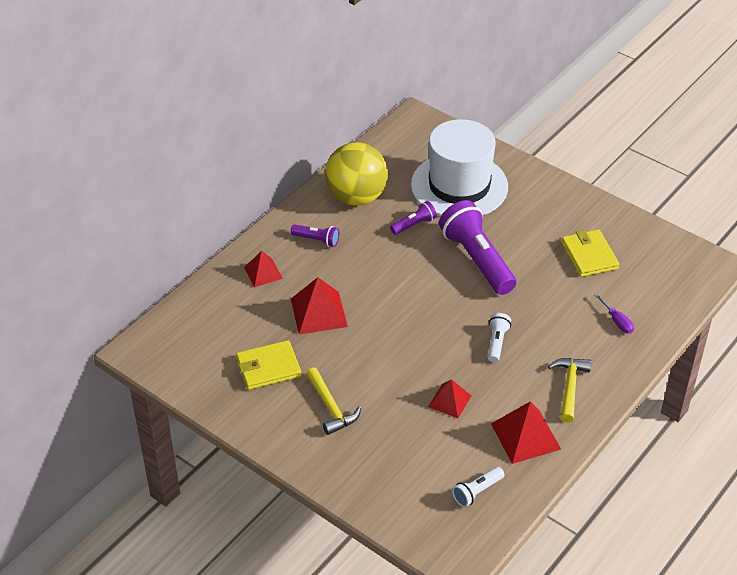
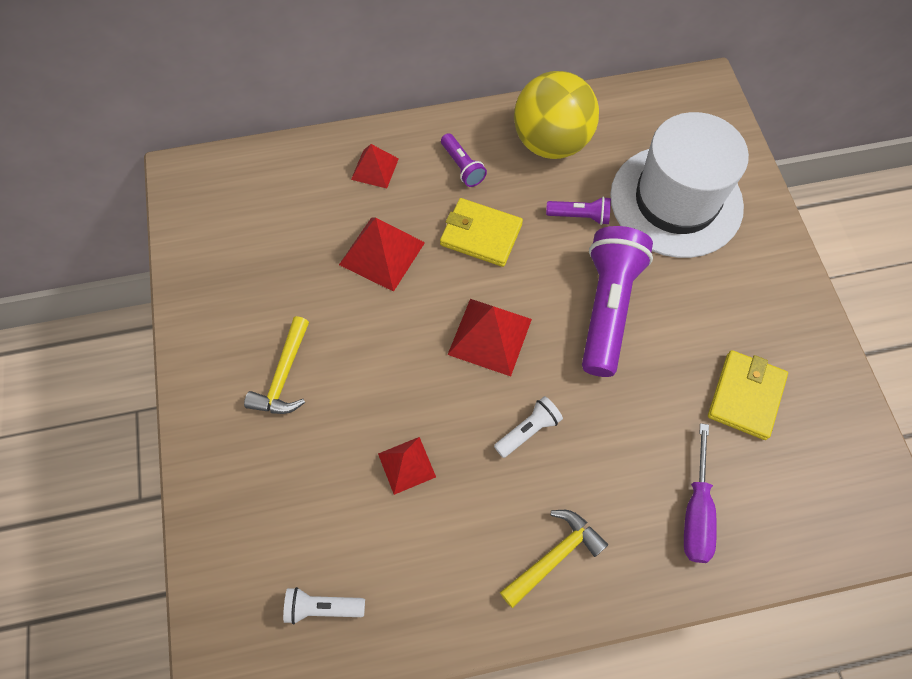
camera: 40 degrees right, 20 degrees up
yellow wallet [236,340,301,390] -> yellow wallet moved to [440,198,523,267]
red pyramid [491,401,561,464] -> red pyramid moved to [448,299,532,376]
purple screwdriver [594,293,634,334] -> purple screwdriver [684,423,717,563], size x1.60

